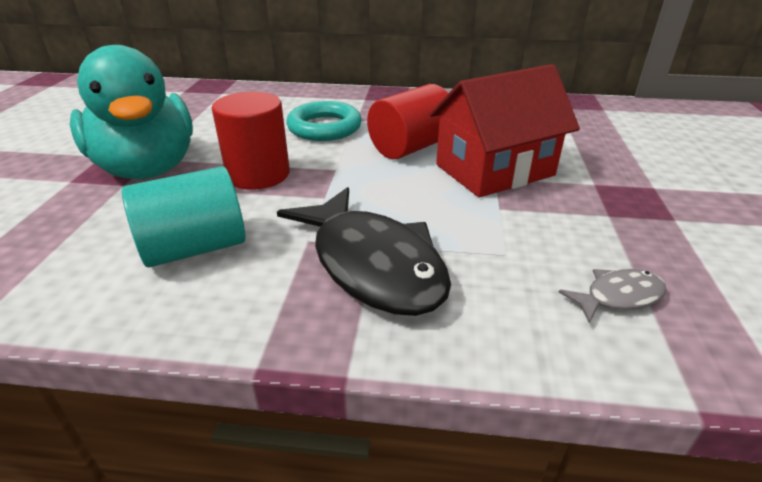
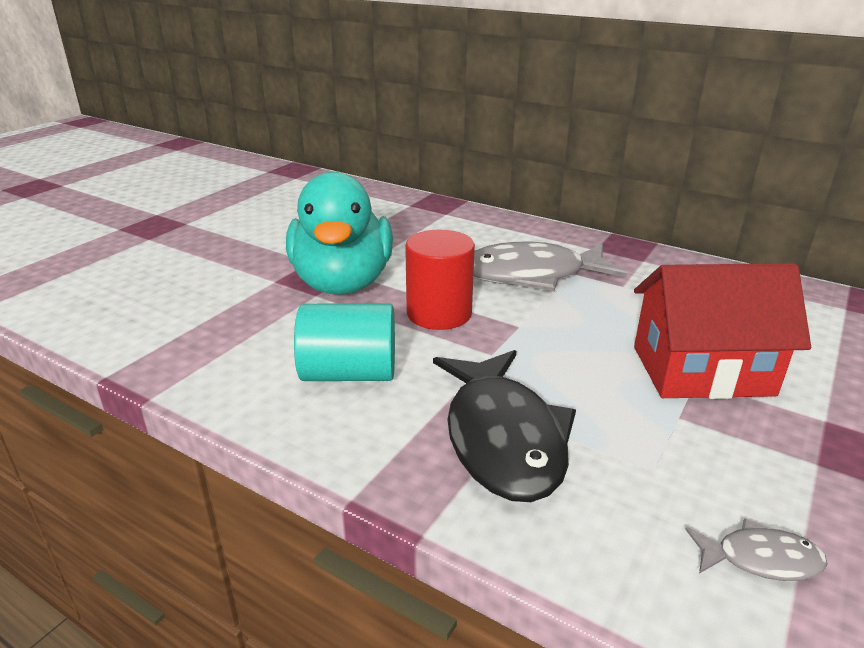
camera: 25 degrees right, 5 degrees down
turquoise ring [286,101,362,141] -> grey fish [473,242,627,291]
red cylinder [367,84,448,159] -> none

